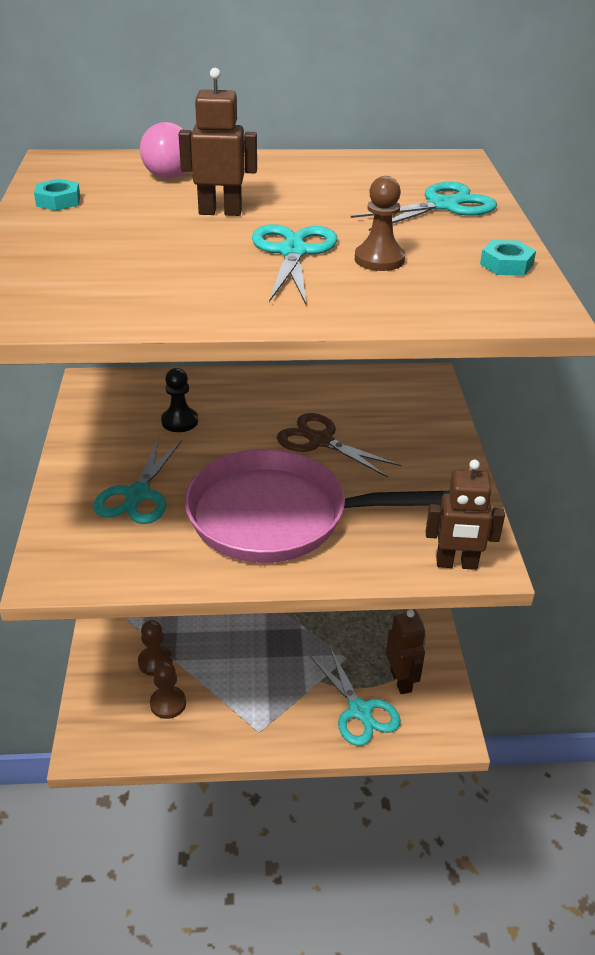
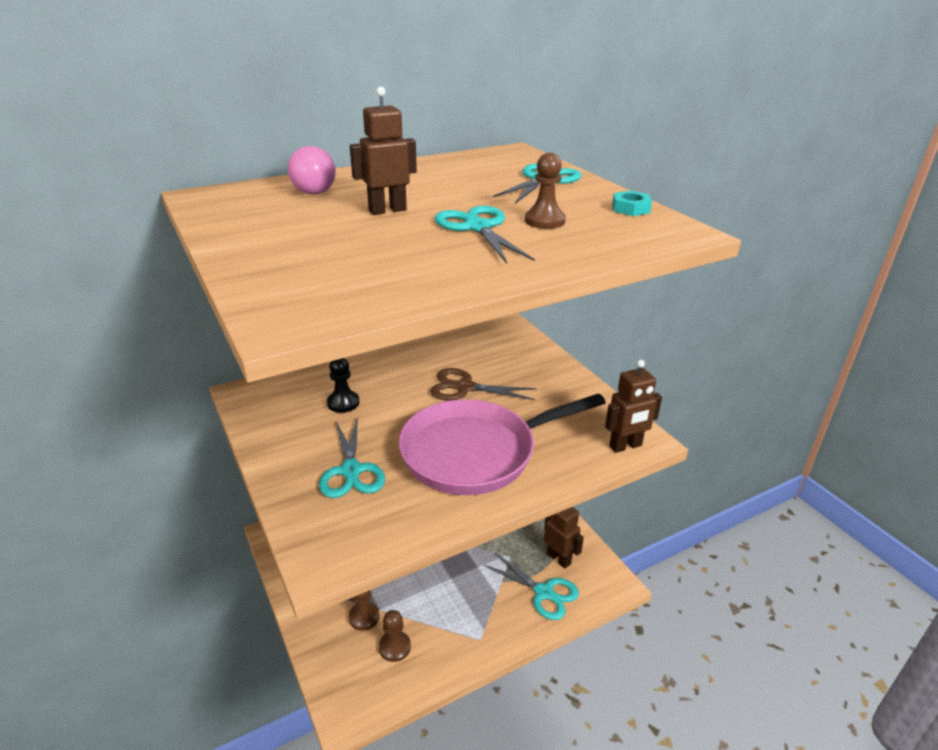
camera: 25 degrees left, 5 degrees down
turquoise nut [34,179,80,211] -> none

